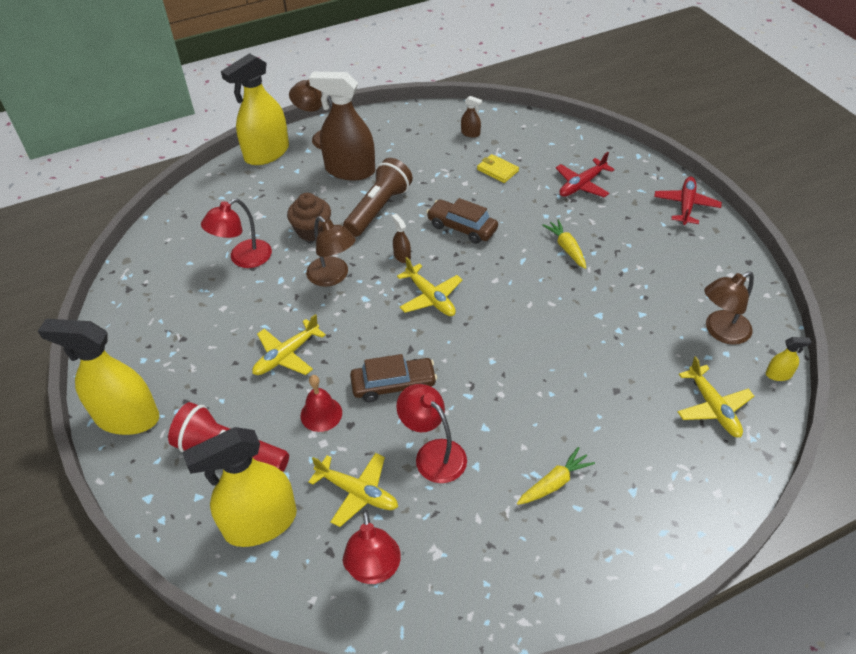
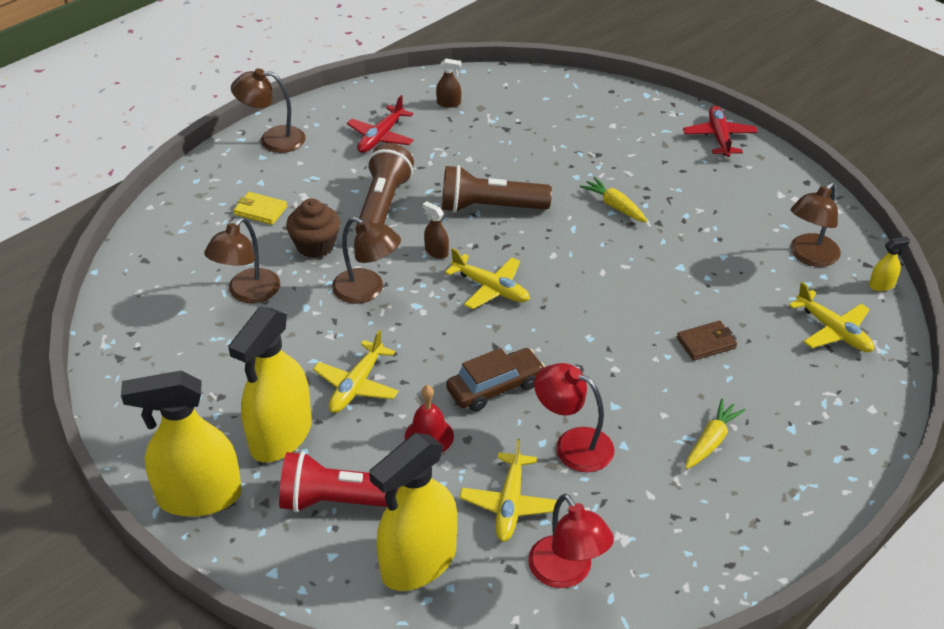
camera: 20 degrees left, 5 degrees down
red lamp [201,199,272,268] -> brown lamp [204,217,280,303]
yellow spray bottle [221,53,289,165] -> yellow spray bottle moved to [228,307,312,462]
yellow plane [308,453,398,527] -> yellow plane turned 90 degrees clockwise [460,439,560,542]
brown spray bottle [309,72,375,180] -> none
brown car [426,198,498,244] -> brown flashlight [442,165,552,213]
yellow wallet [477,154,519,183] -> yellow wallet moved to [233,192,287,225]
red plane [556,152,615,197] -> red plane moved to [347,95,414,153]
none -> brown wallet [677,321,737,361]

